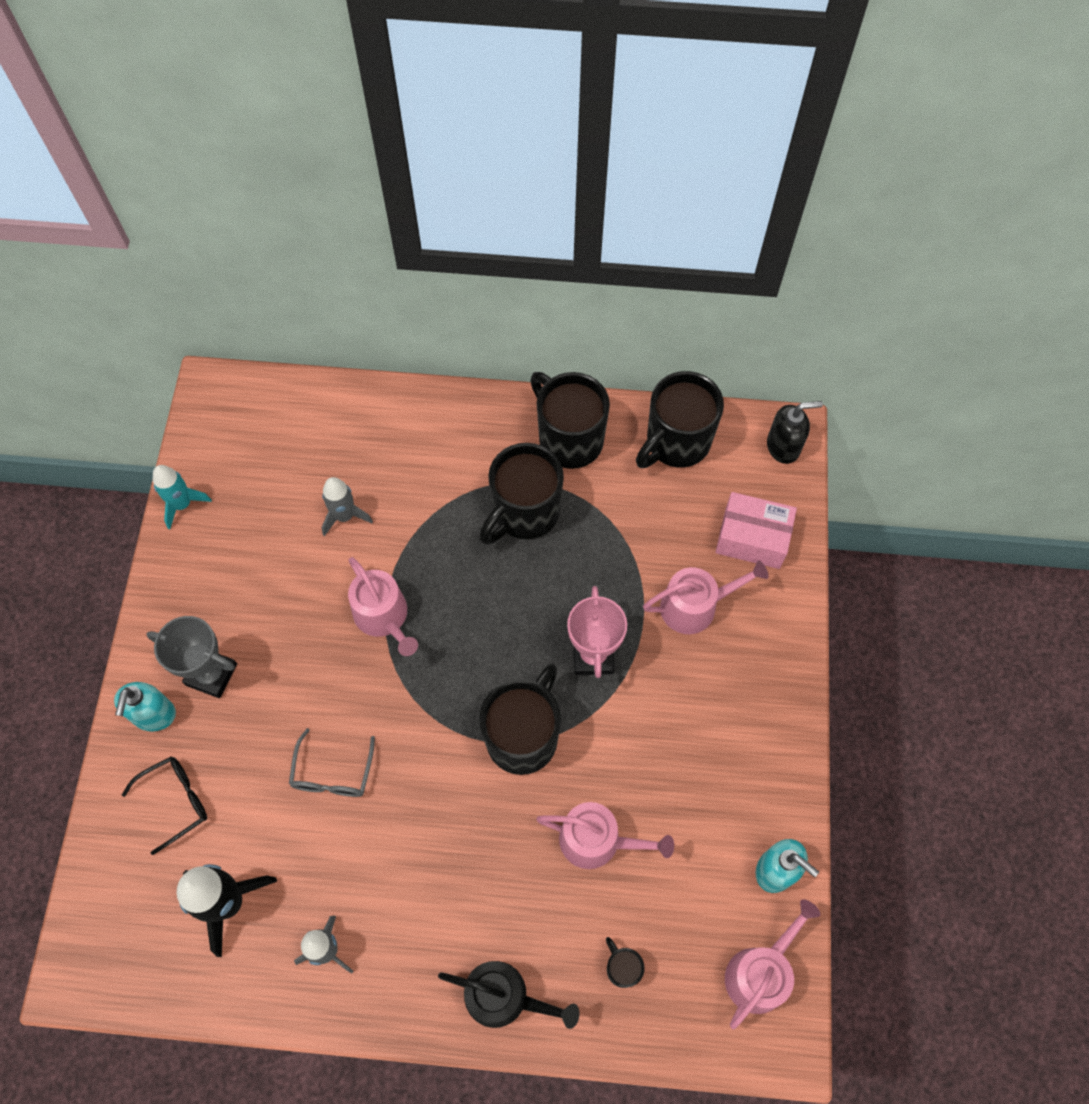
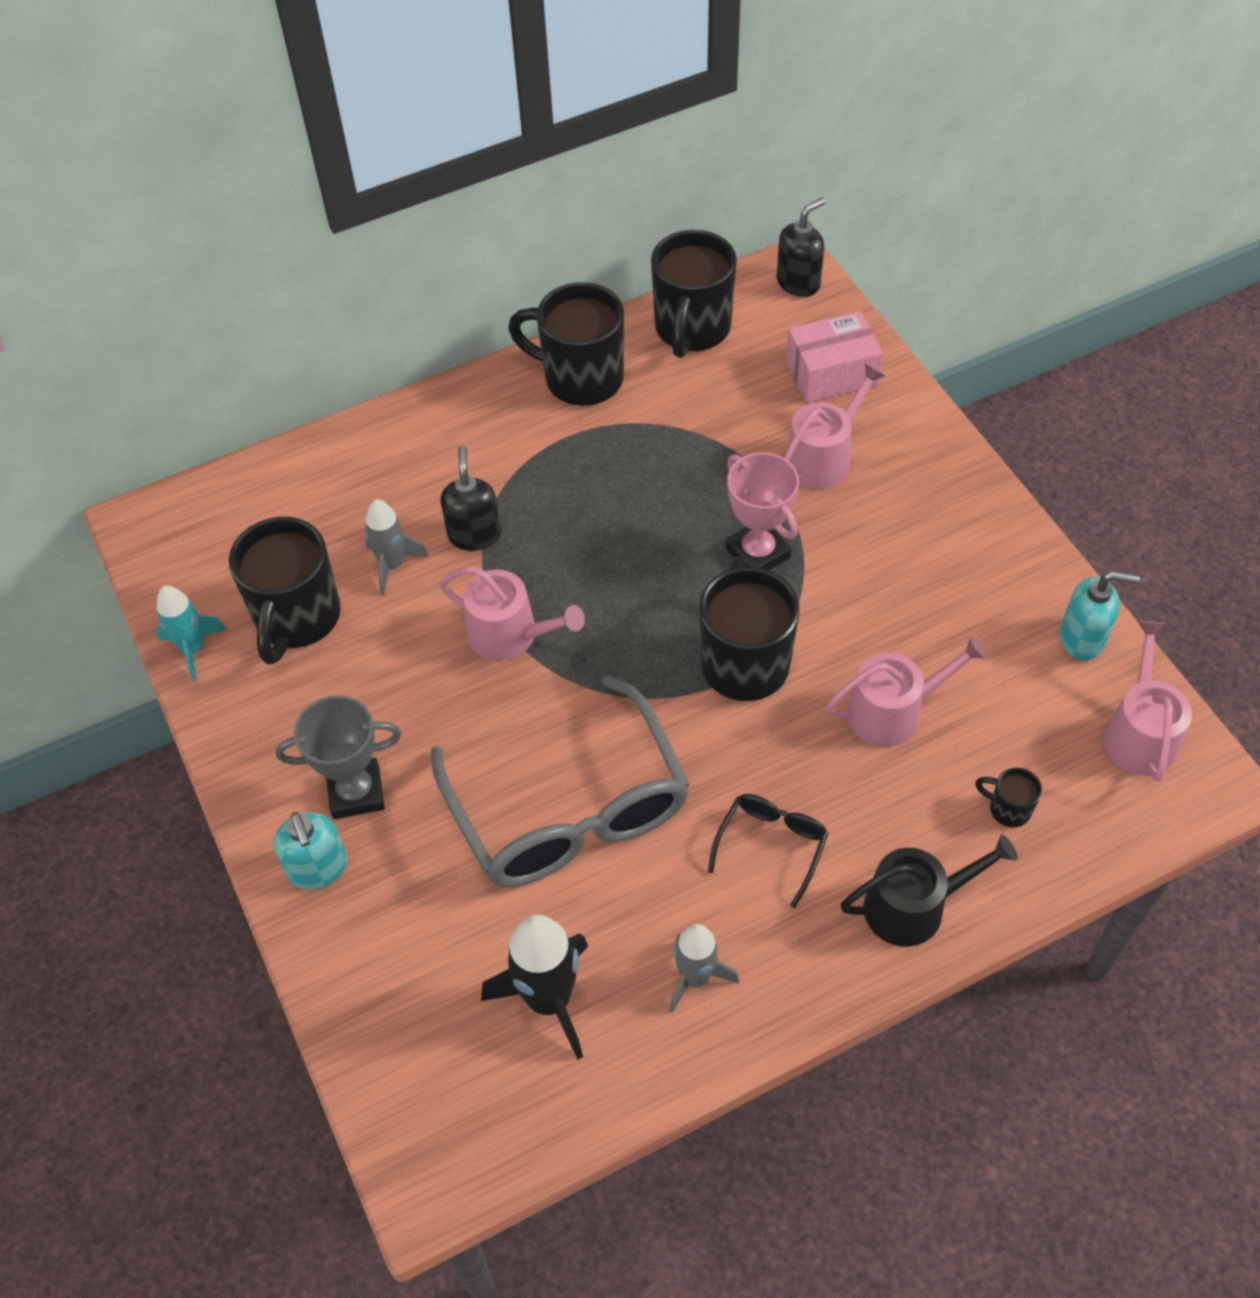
camera: 30 degrees left, 10 degrees down
black glasses [122,756,207,855] -> black glasses moved to [708,794,829,908]
grey glasses [289,728,375,797] -> grey glasses [431,676,690,887], size x2.23
black mug [479,443,564,545] -> black mug moved to [229,517,341,665]
none -> black soap dispenser [440,445,501,551]

